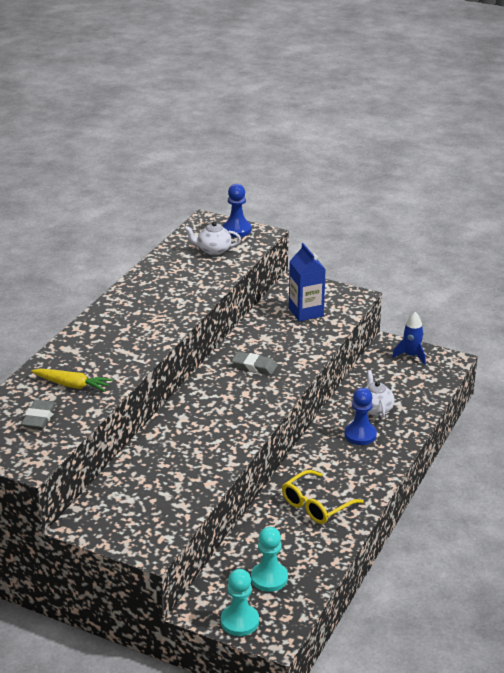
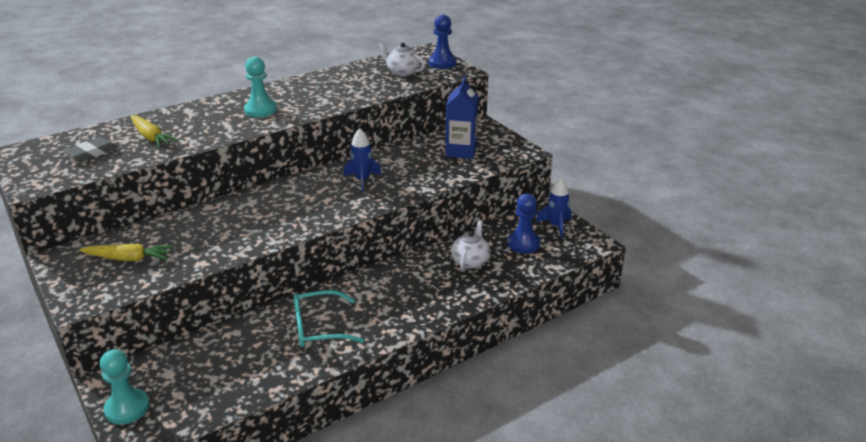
camera: 30 degrees right, 0 degrees up
grey eraser [232,351,277,375] -> blue rocket [344,128,382,192]
turquoise pawn [251,527,288,592] -> turquoise pawn moved to [244,57,277,117]
yellow glasses [282,470,364,524] -> turquoise glasses [294,290,364,347]
blue pawn [344,388,377,445] -> blue pawn moved to [507,194,540,253]
none -> yellow carrot [79,244,173,261]

